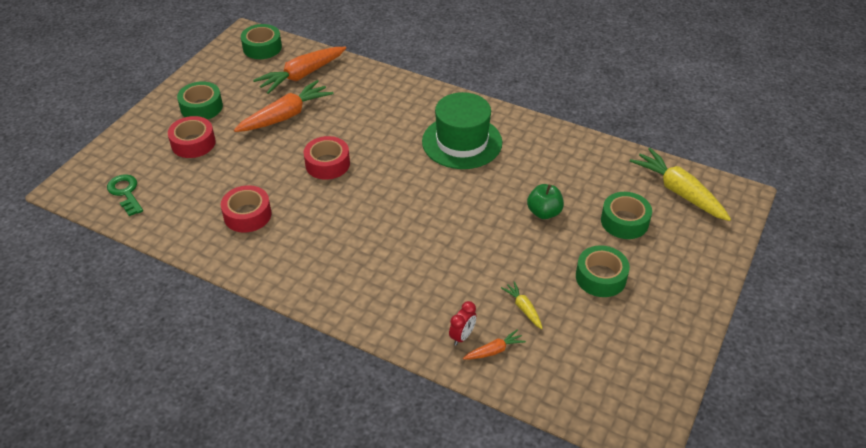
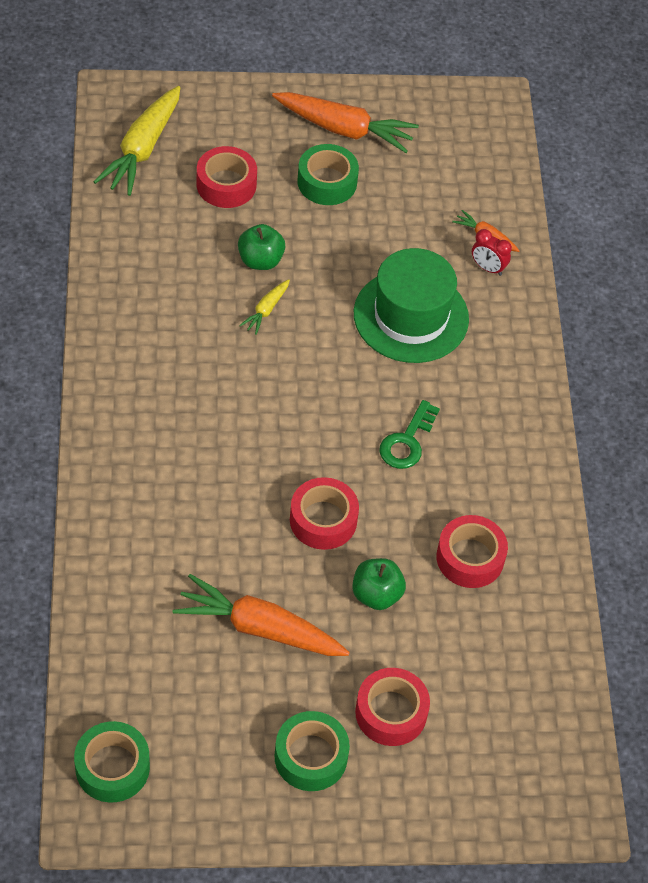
camera: 125 degrees left, 10 degrees up
green key [107,174,143,216] -> green key moved to [379,400,440,469]
orange carrot [253,47,346,94] -> orange carrot moved to [272,92,419,153]
green hat [422,92,502,169] -> green hat moved to [354,248,469,363]
red clock [449,301,477,346] -> red clock turned 150 degrees counterclockwise [472,229,512,276]
yellow carrot [501,281,543,329] -> yellow carrot moved to [239,279,290,335]
green tape [601,192,652,239] -> red tape [197,146,257,208]
none -> green apple [352,558,406,610]

